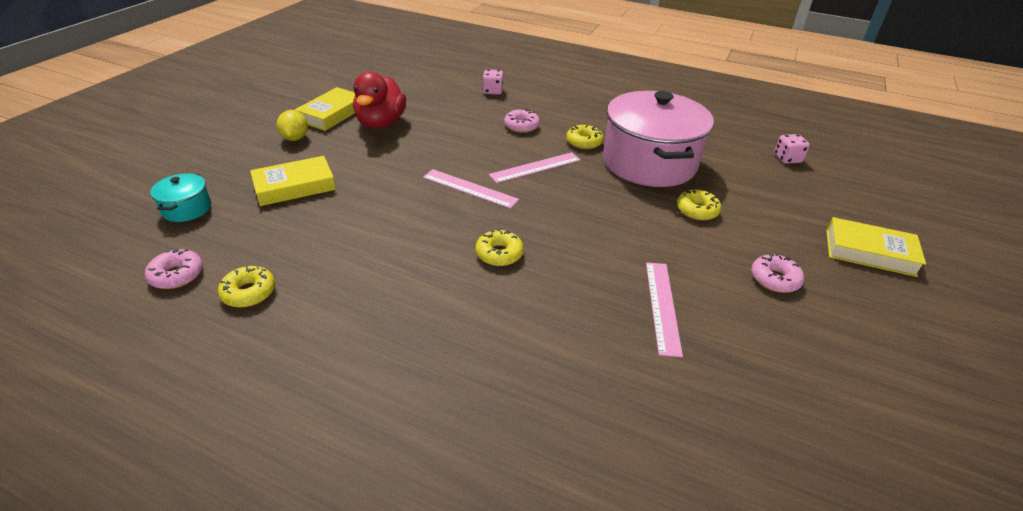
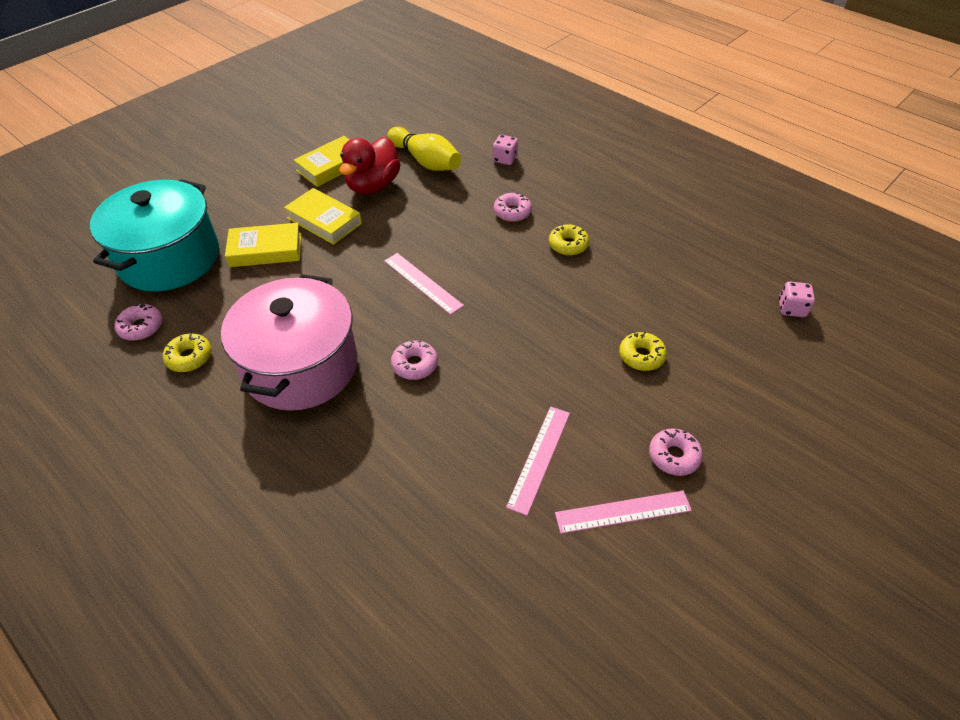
camera: 20 degrees right, 10 degrees up
turquoise pot [150,174,211,222] -> turquoise pot [90,179,219,292], size x2.37
yellow lemon [277,110,308,141] -> none
yellow donut [476,229,524,266] -> pink donut [391,340,438,380]
pink ruler [489,152,581,183] -> pink ruler moved to [555,491,692,534]
pink pot [603,91,714,187] -> pink pot moved to [221,274,357,411]
yellow book [826,217,926,277] -> yellow book moved to [284,188,362,245]
none -> yellow bowling pin [387,127,461,171]

